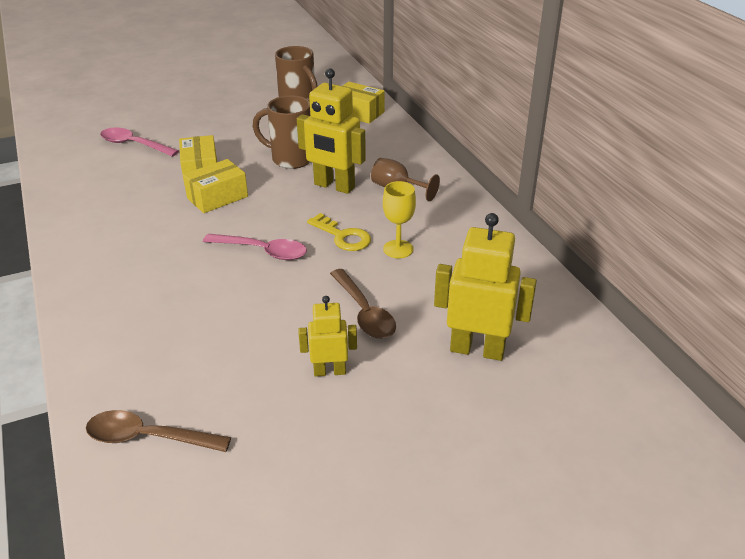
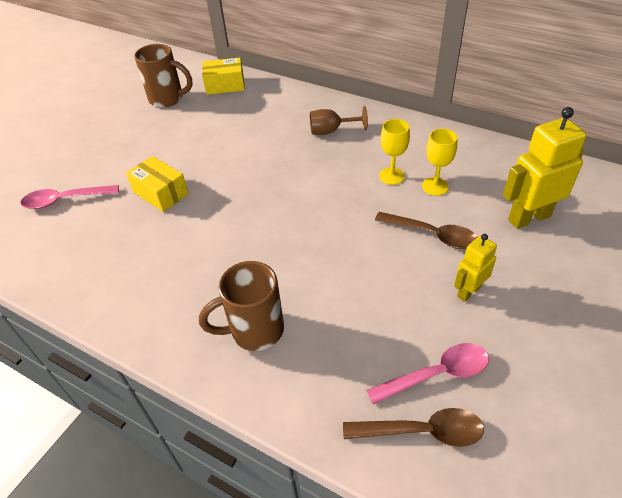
camera: 35 degrees left, 10 degrees up
brown spoon [86,410,231,452] -> brown spoon turned 150 degrees counterclockwise [343,408,484,447]
yellow box [183,159,248,213] -> none
pink spoon [203,234,307,260] -> pink spoon moved to [366,343,489,404]
brown mug [253,95,311,169] -> brown mug moved to [199,261,284,351]
yellow robot [297,68,366,194] -> none
yellow key [307,213,371,251] -> none
none -> yellow goblet [422,129,457,196]

